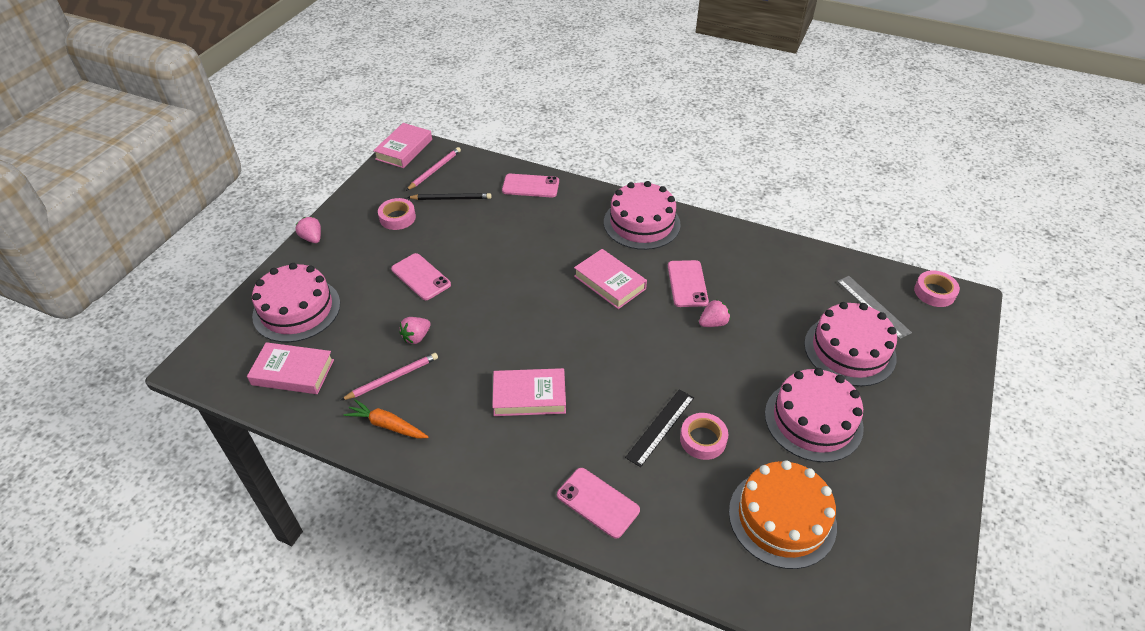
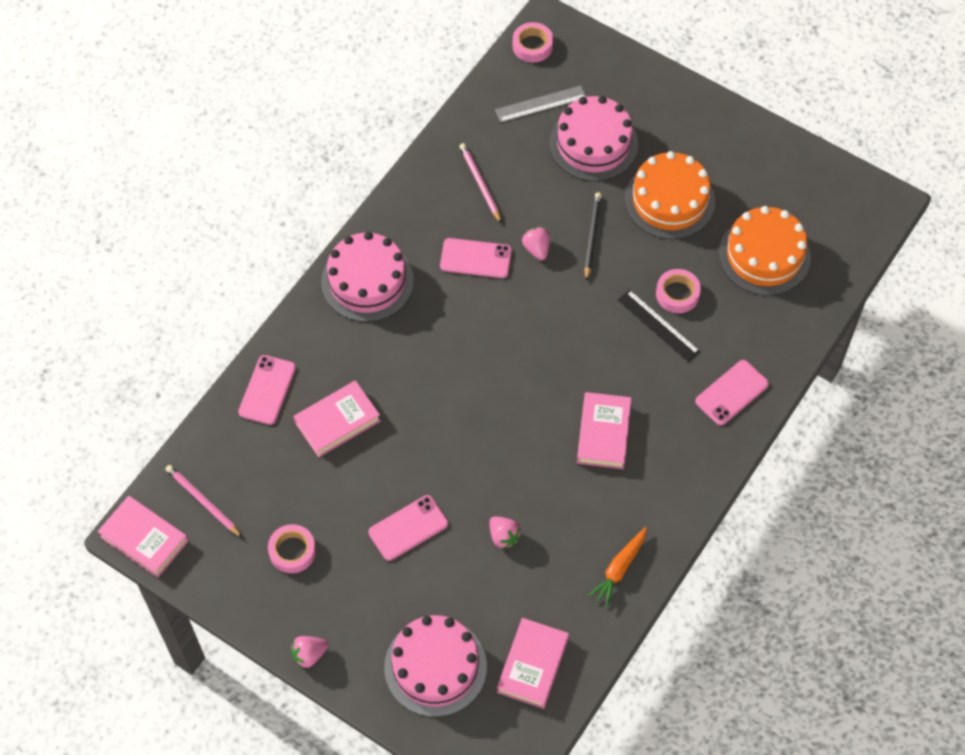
camera: 80 degrees left, 15 degrees up
pink pencil [340,353,438,401] -> pink pencil moved to [459,143,502,224]
black pencil [407,193,491,200] -> black pencil moved to [584,192,602,281]
pink book [574,249,647,309] -> pink book moved to [294,380,381,457]
pink cake [765,368,864,462] -> orange cake [625,151,715,239]

